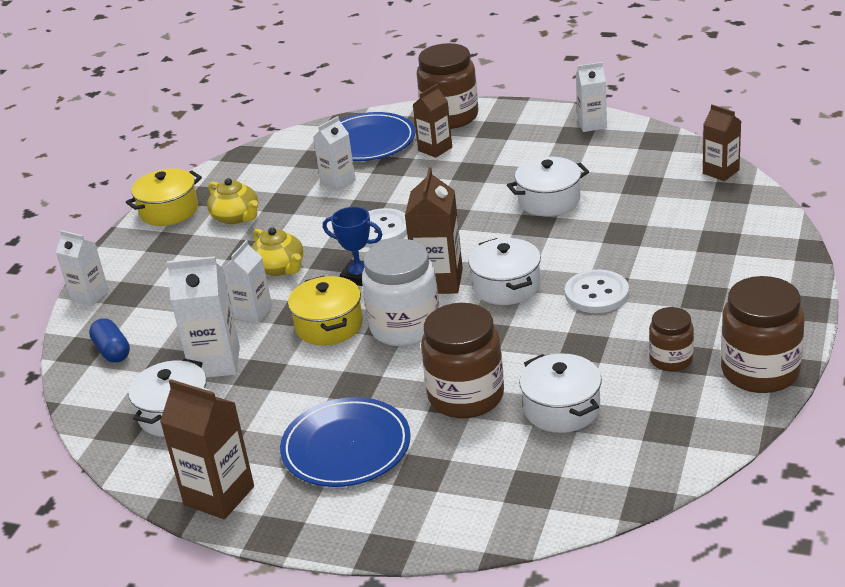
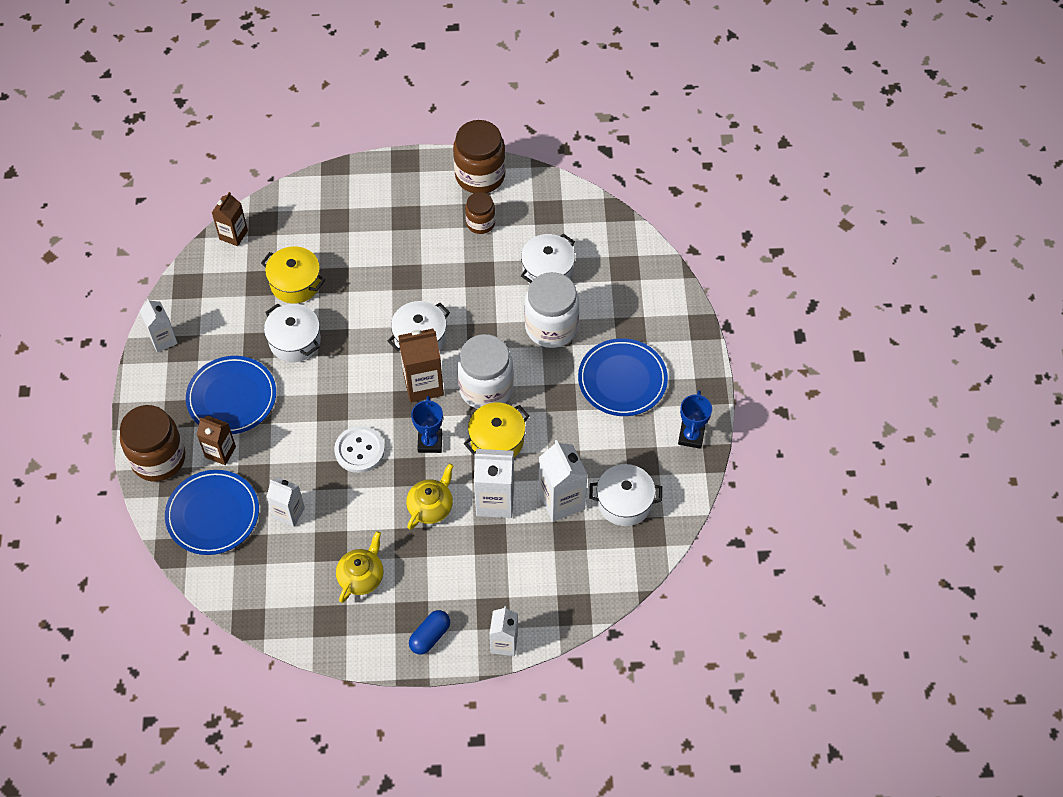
camera: 115 degrees left, 25 degrees up
blue capsule [89,318,130,363] -> blue capsule moved to [409,610,450,655]
yellow pot [126,168,202,226] -> yellow pot moved to [261,246,325,304]
brown carton [160,379,254,519] -> blue trophy [678,390,712,449]
white carton [223,240,272,324] -> white carton [474,449,514,518], size x1.53
brown jar [421,303,504,418] -> white jar [524,272,579,348]
white button [565,270,629,313] -> none
none -> blue plate [186,356,276,434]

